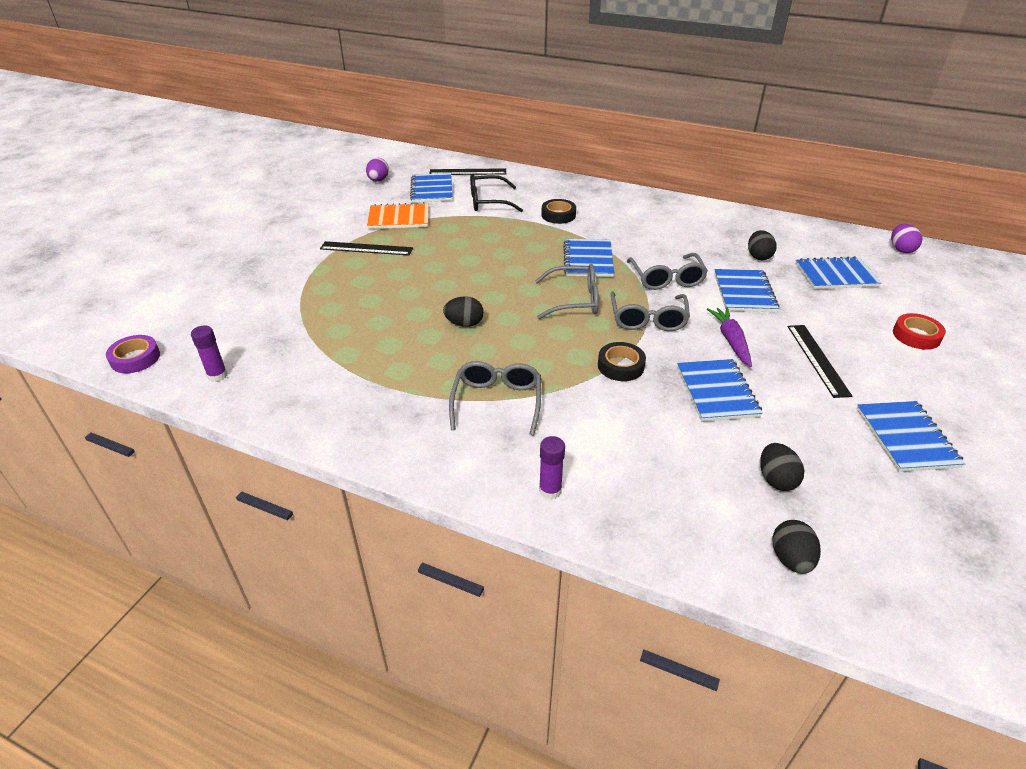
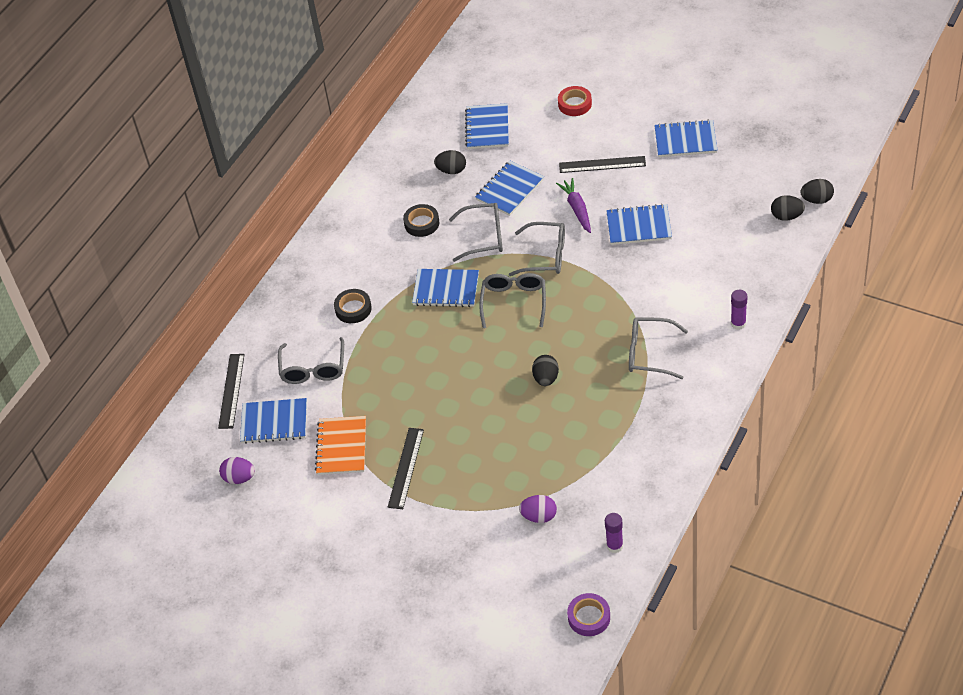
camera: 80 degrees left, 10 degrees up
black glasses [470,174,523,212] -> grey glasses [278,337,344,384]
black tape [598,342,646,381] -> black tape moved to [403,204,440,237]
purple carrot [707,307,752,367] -> purple carrot turned 75 degrees clockwise [556,178,591,233]
blue notebook [714,269,779,312] -> blue notebook turned 60 degrees counterclockwise [475,161,544,216]
black egg [760,443,804,491] -> black egg moved to [801,179,834,204]
purple egg [891,224,923,253] -> purple egg moved to [519,495,557,523]

